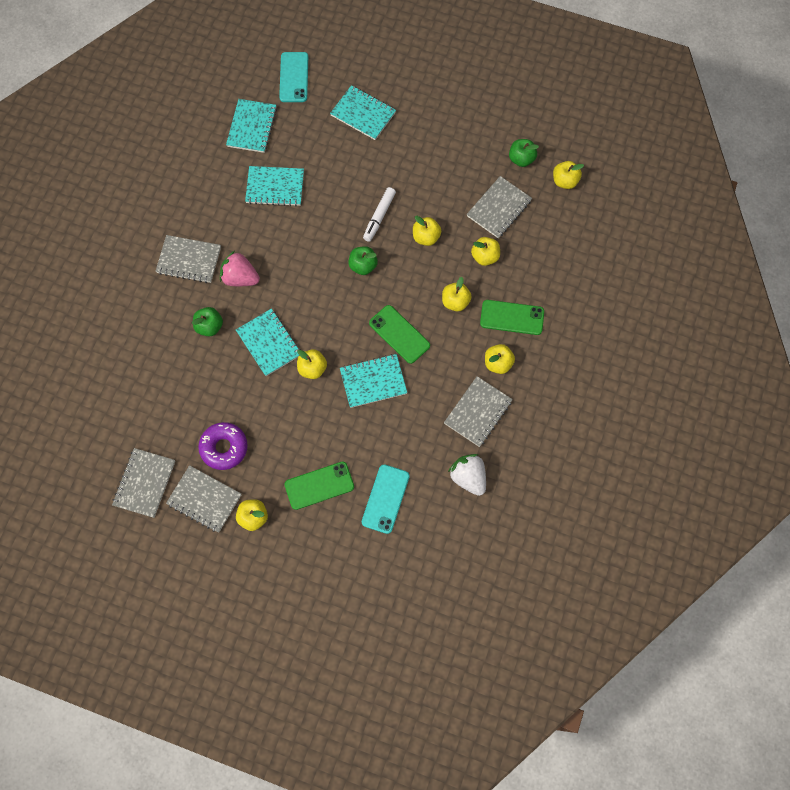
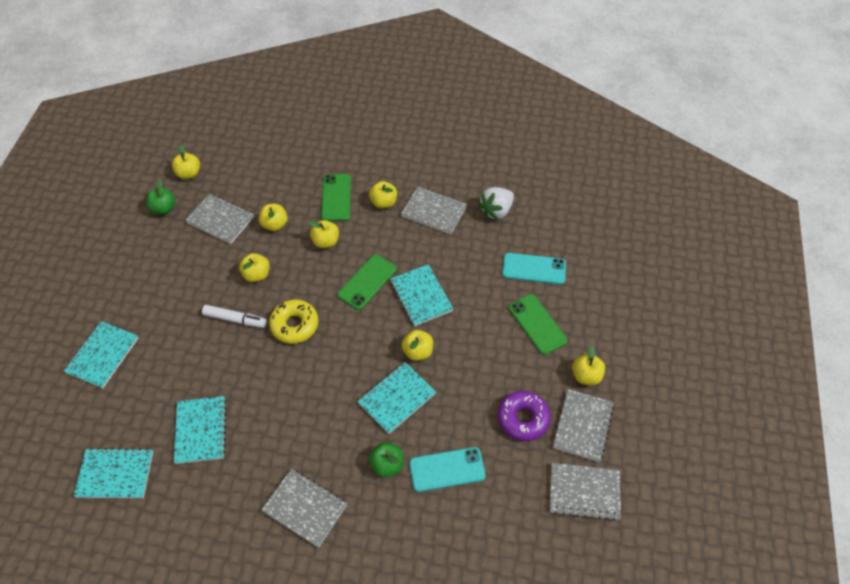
camera: 100 degrees left, 15 degrees down
grey notebook [155,235,221,283] -> grey notebook turned 60 degrees counterclockwise [261,469,347,548]
pink strawberry [220,251,260,286] -> none
turquoise phone [279,52,308,102] -> turquoise phone moved to [409,447,486,492]
green apple [348,246,378,275] -> yellow donut [269,299,318,344]

